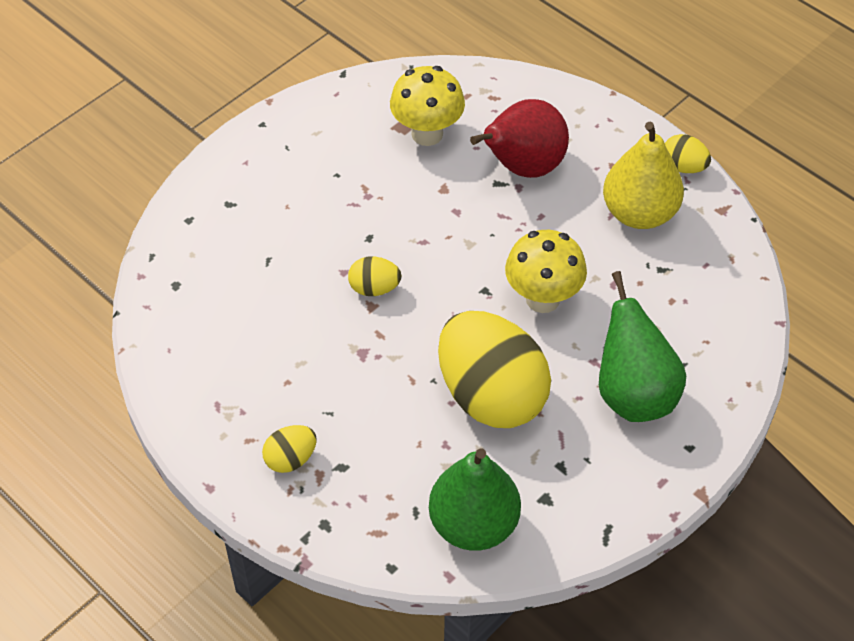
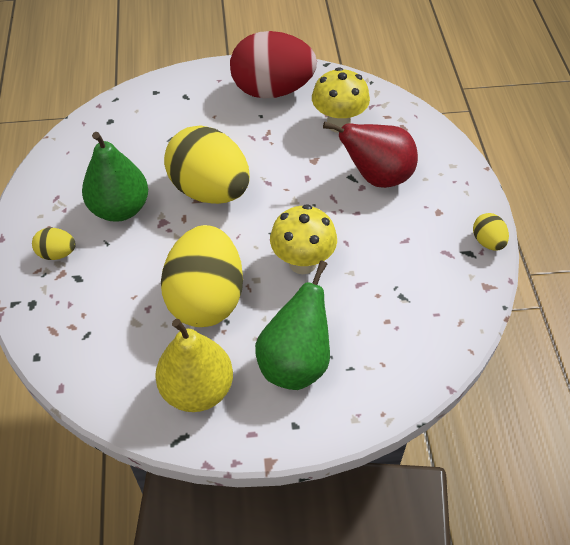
camera: 40 degrees right, 0 degrees up
yellow egg [348,256,401,296] -> yellow egg [164,125,250,204], size x2.33
green pear [429,448,521,551] -> green pear moved to [82,132,148,222]
yellow pear [603,121,684,229] -> yellow pear moved to [155,319,233,412]
none -> red egg [230,31,317,98]

